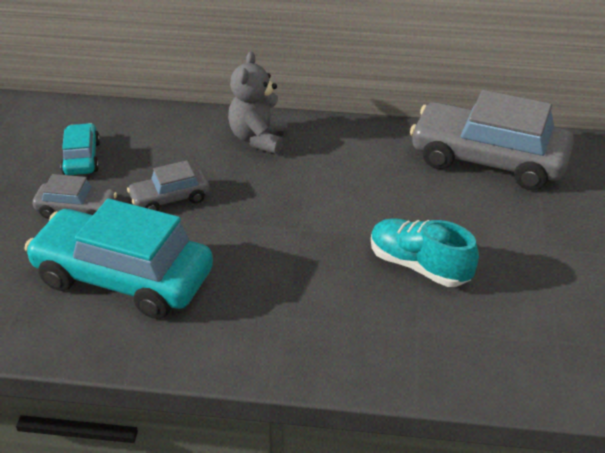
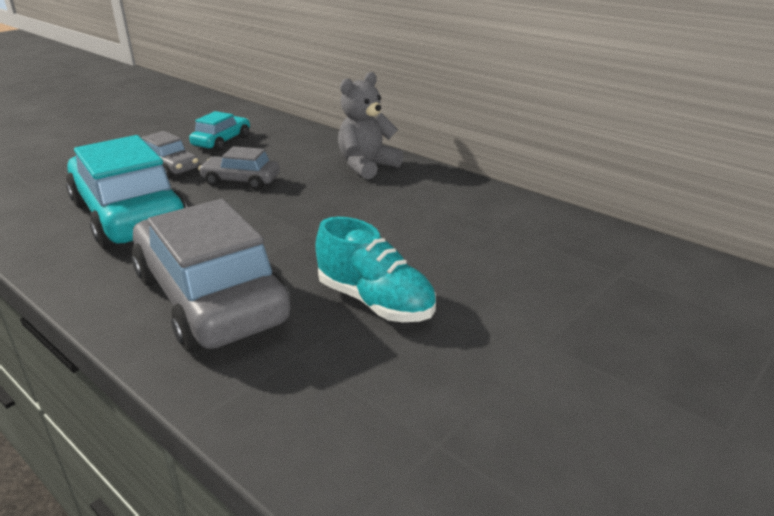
camera: 35 degrees right, 10 degrees down
turquoise shoe [371,218,479,287] -> turquoise shoe turned 150 degrees clockwise [315,217,436,322]
grey car [410,90,574,190] -> grey car moved to [131,199,291,352]

